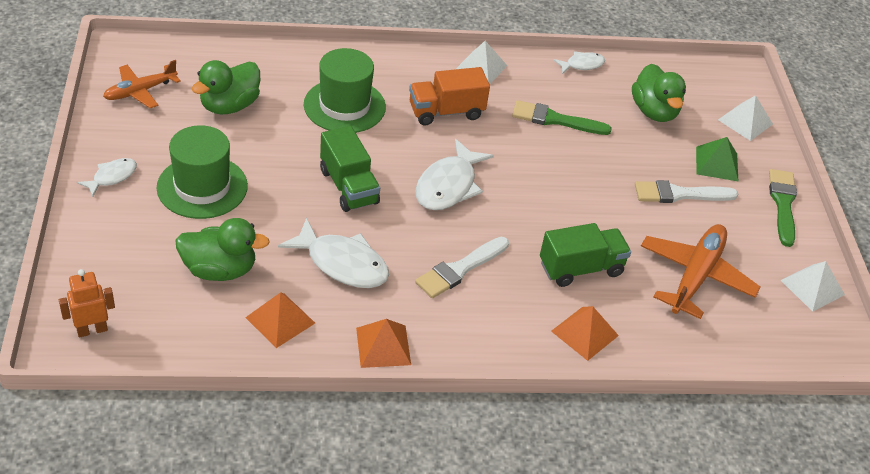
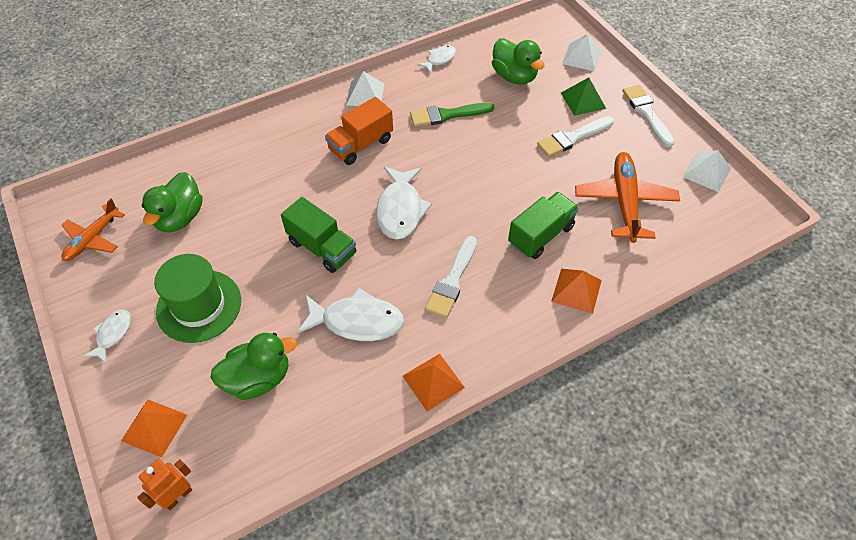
camera: 20 degrees left, 10 degrees up
orange pyramid [245,292,315,348] -> orange pyramid moved to [121,400,187,458]
green hat [304,48,386,133] -> none
green brush [769,169,797,247] -> white brush [623,85,674,147]

